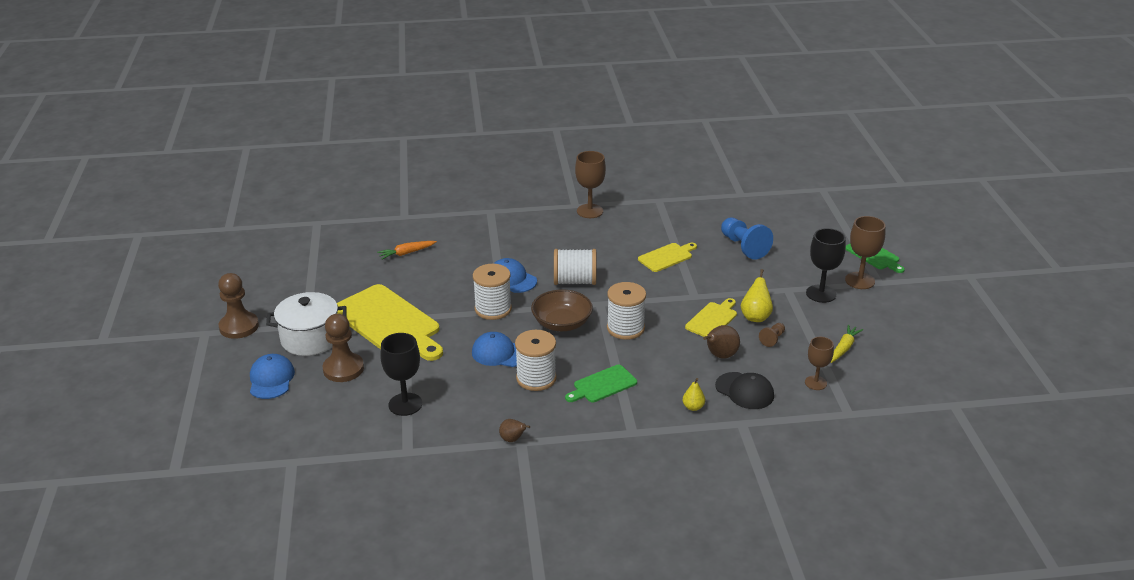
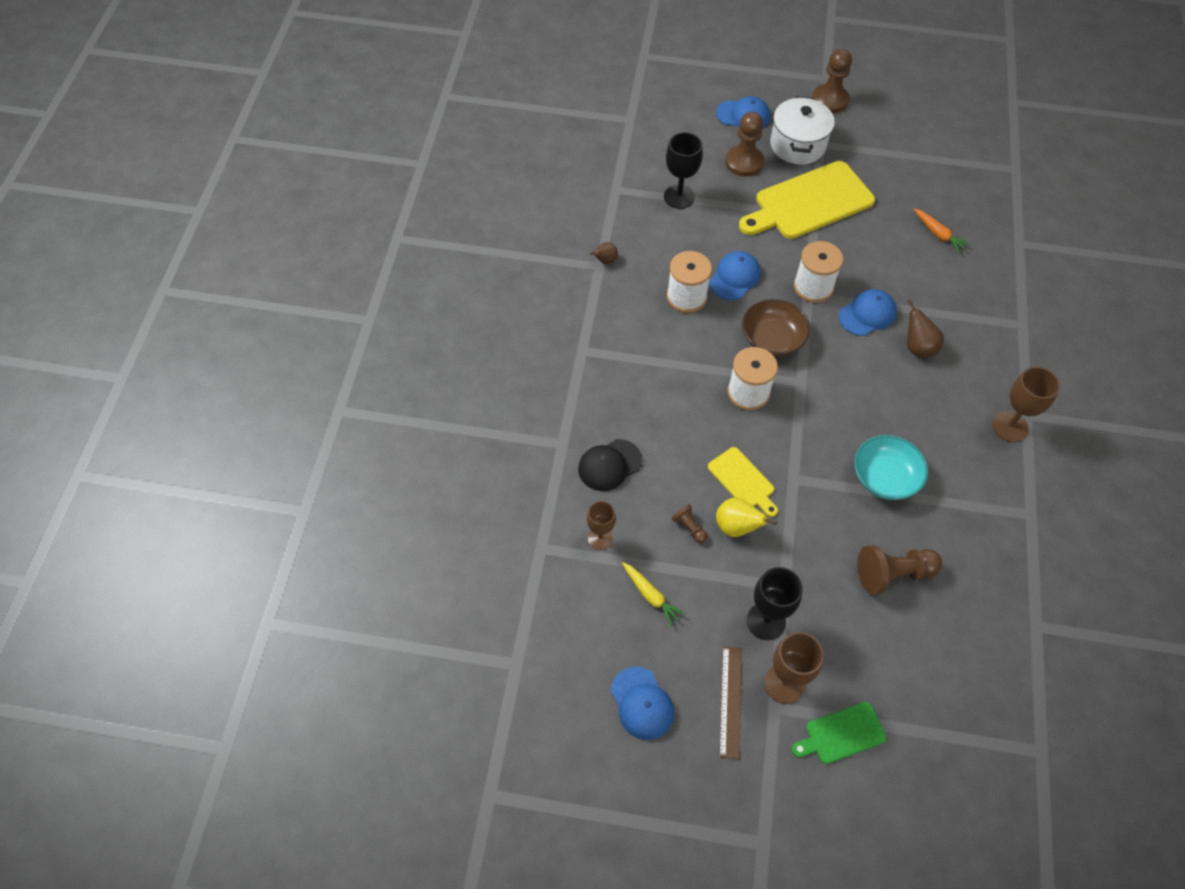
camera: 105 degrees right, 25 degrees up
orange carrot [377,241,437,260] -> orange carrot turned 150 degrees clockwise [913,208,970,253]
white spool [554,249,596,285] -> none
green cutting board [565,365,637,402] -> none
yellow cutting board [638,243,697,272] -> turquoise bowl [854,435,928,500]
yellow pear [683,378,705,411] -> none
brown pear [703,325,740,359] -> brown pear moved to [907,299,944,359]
blue pawn [721,218,773,260] -> brown pawn [858,545,942,595]
none -> blue cap [611,667,674,740]
none -> brown ruler [719,646,742,759]

